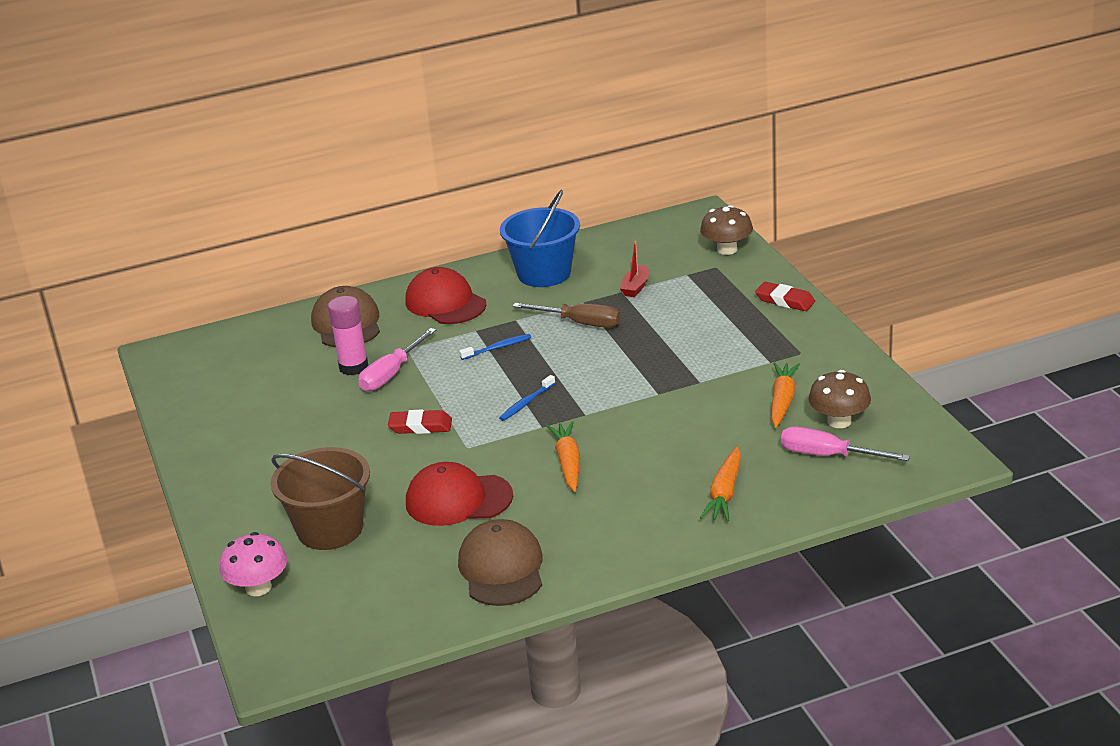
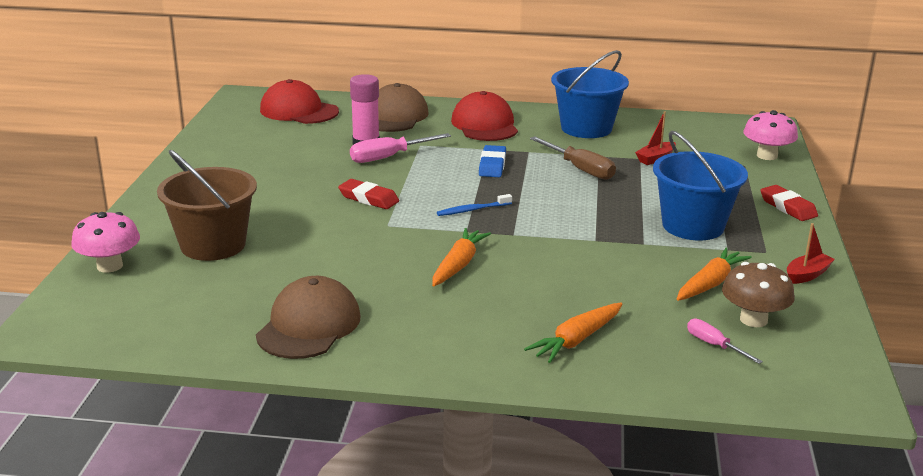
camera: 25 degrees right, 5 degrees down
red cap [406,462,513,526] -> red cap moved to [260,79,339,124]
blue toothbrush [459,334,531,360] -> blue eraser [479,145,506,177]
brown mushroom [700,205,753,255] -> pink mushroom [743,110,798,160]
pink screwdriver [781,427,910,461] -> pink screwdriver [687,319,763,364], size x0.60
none -> blue bucket [653,131,748,240]
none -> red boat [787,223,835,284]

